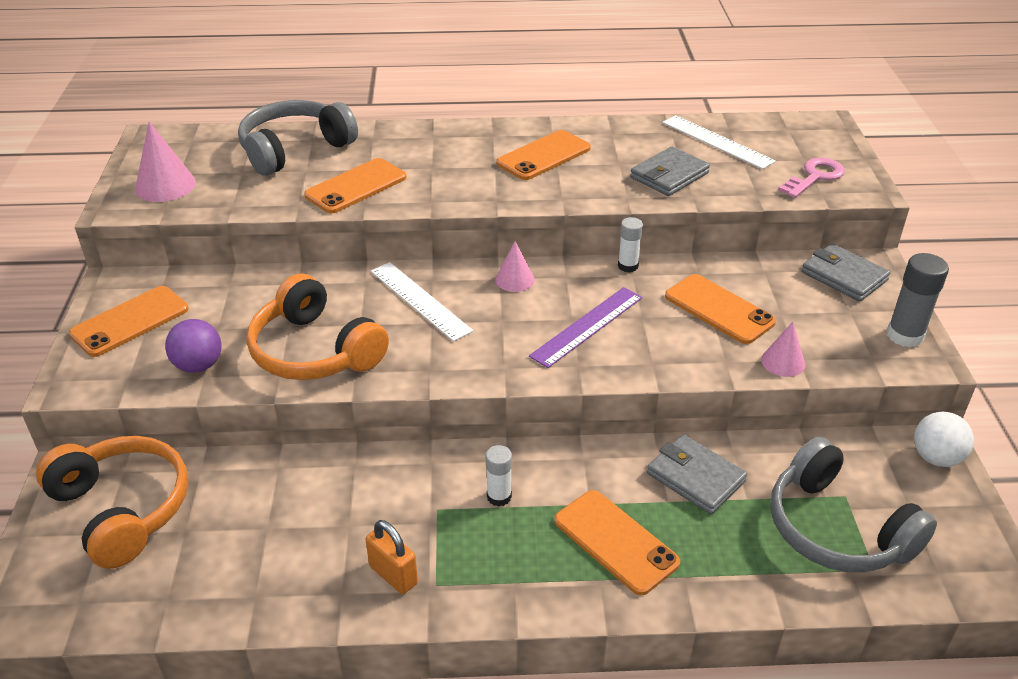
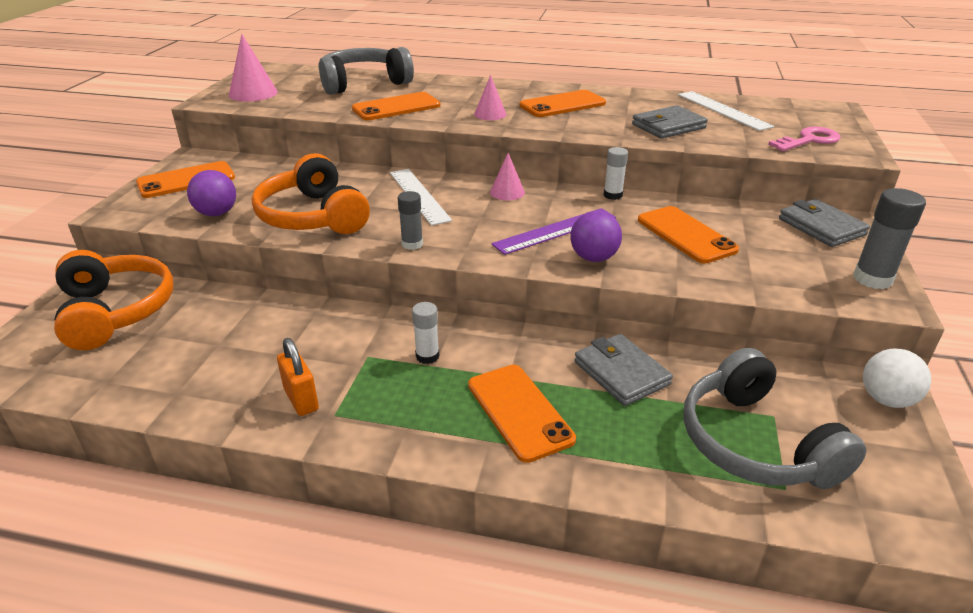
camera: 15 degrees right, 5 degrees down
pink cone [761,322,805,377] -> pink cone moved to [474,75,507,120]
none -> grey glue stick [398,191,423,250]
none -> purple ball [570,211,622,262]

